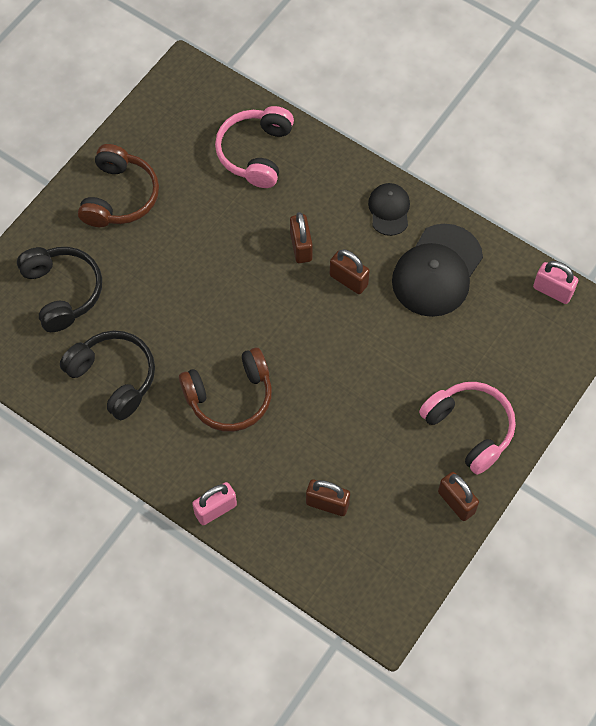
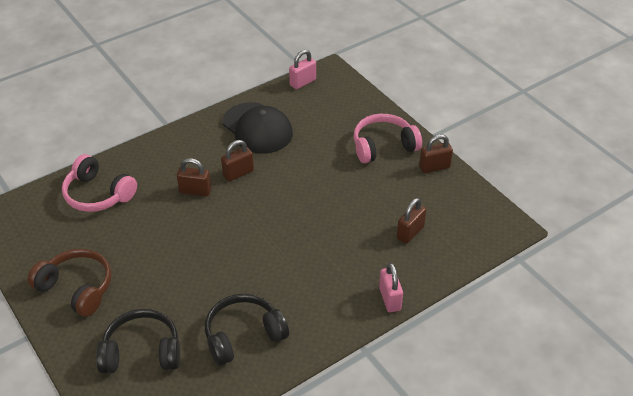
camera: 70 degrees left, 20 degrees down
brown headphones [179,347,272,432] -> none
black cap [368,183,410,236] -> none

